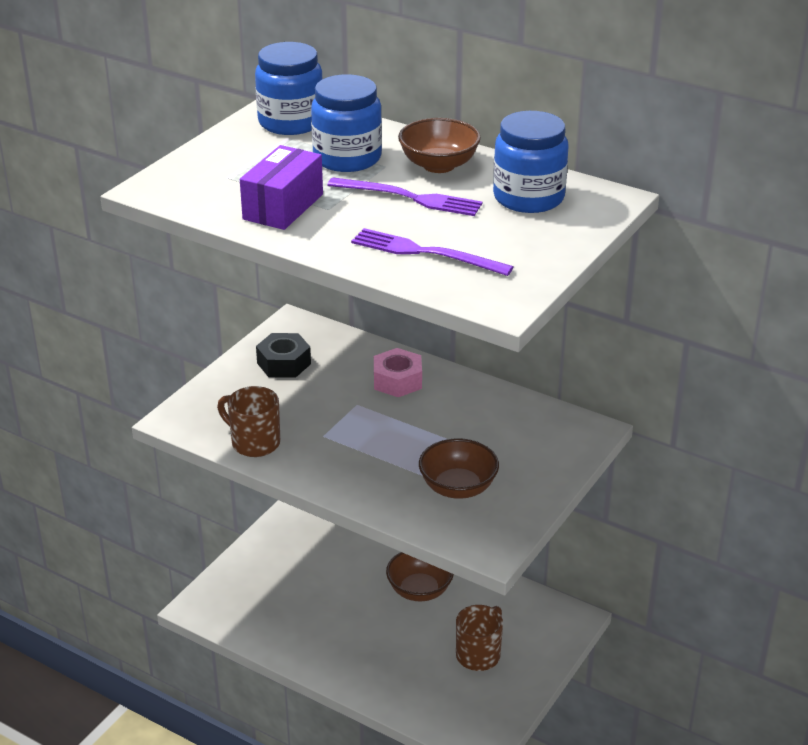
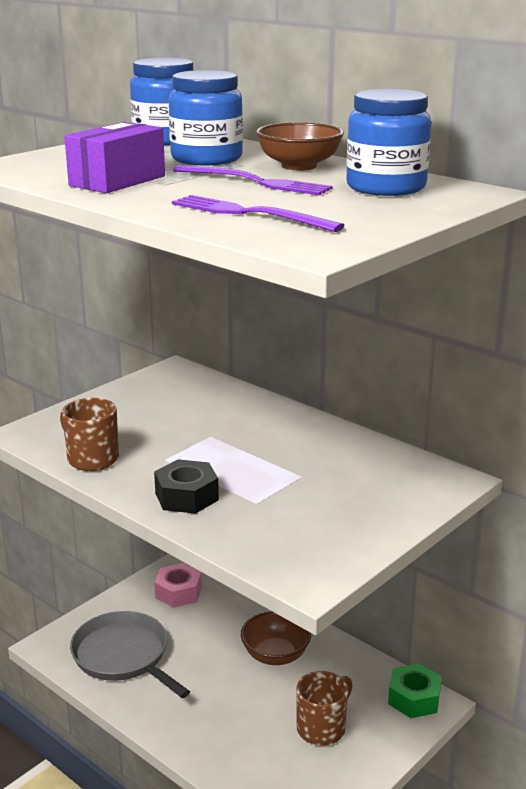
camera: 10 degrees right, 10 degrees down
black nut [256,333,311,378] -> black nut moved to [154,459,219,514]
pink nut [374,348,422,397] -> pink nut moved to [154,563,202,608]
brown bowl [419,438,499,499] -> none
none -> grey pan [70,611,190,698]
none -> green nut [388,663,442,718]

